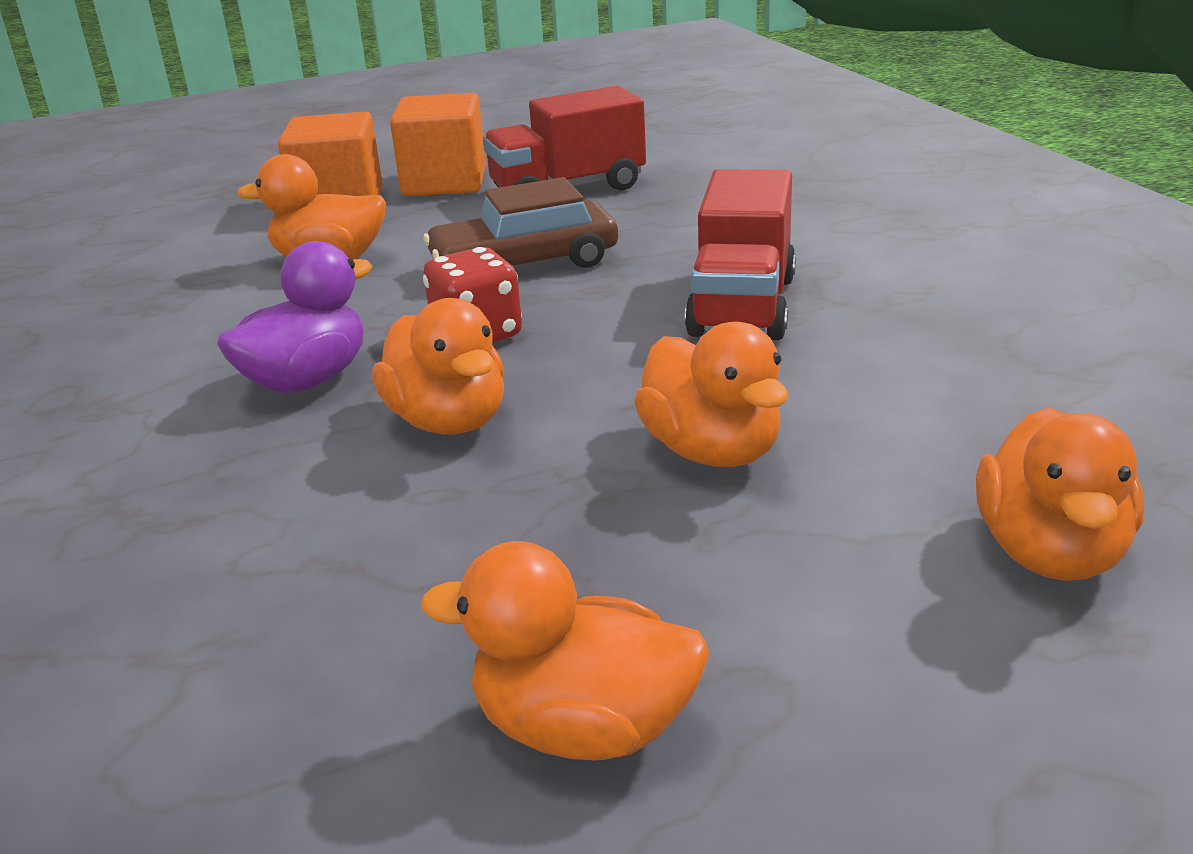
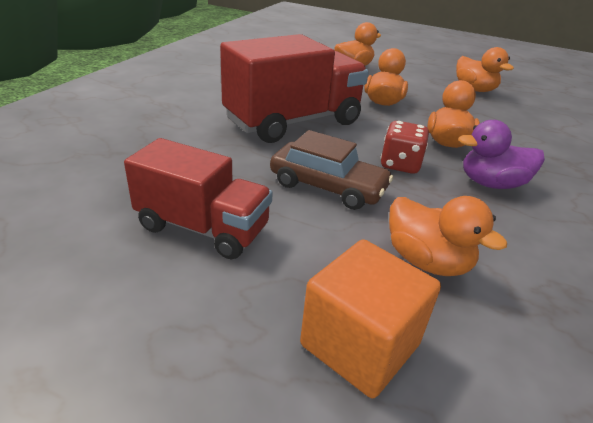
camera: 140 degrees left, 5 degrees up
orange cube [390,93,486,196] -> none
red truck [685,169,796,340] -> red truck [220,34,369,143], size x1.55

